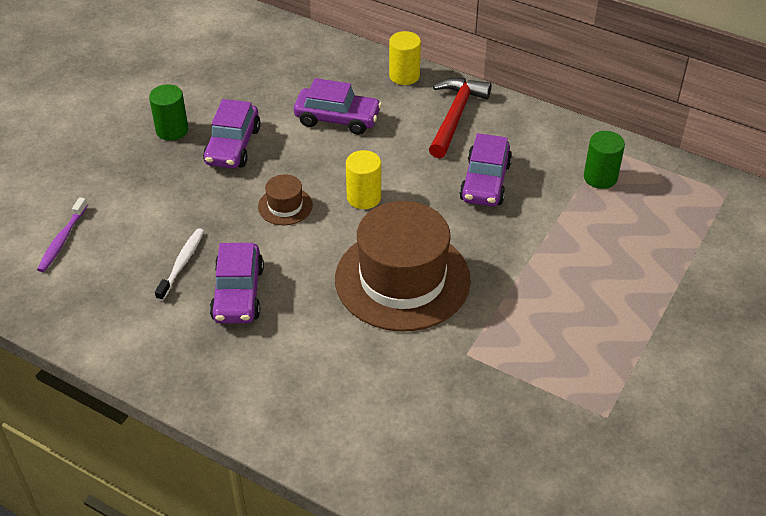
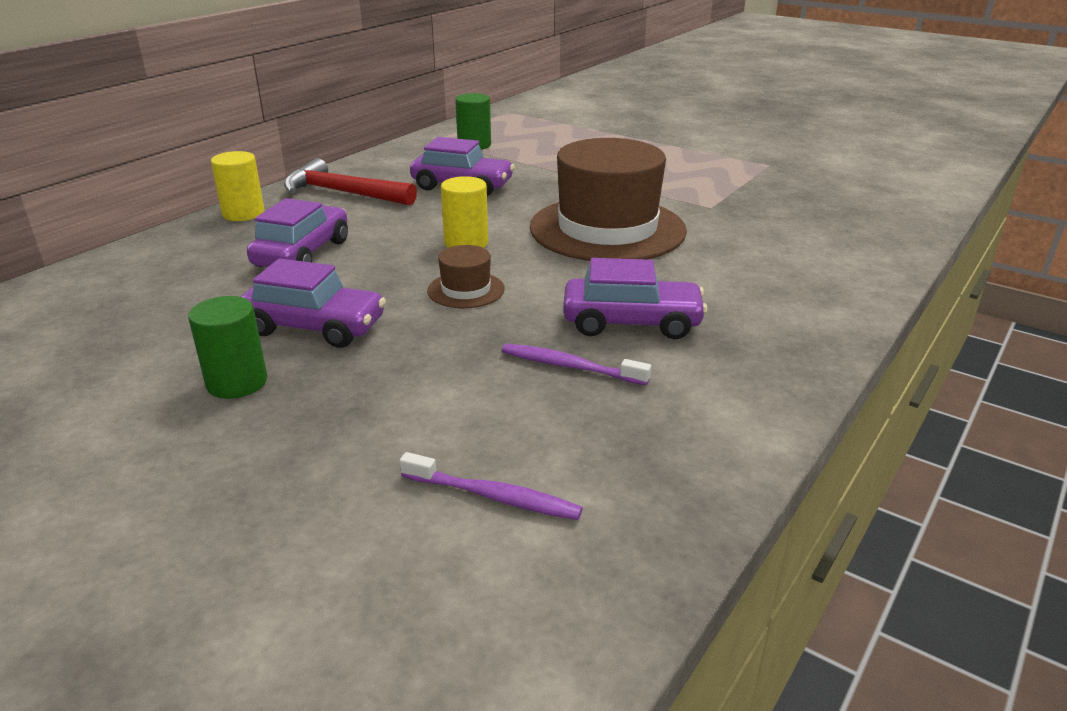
camera: 85 degrees left, 15 degrees down
white toothbrush [155,228,204,301] -> purple toothbrush [502,344,651,385]

